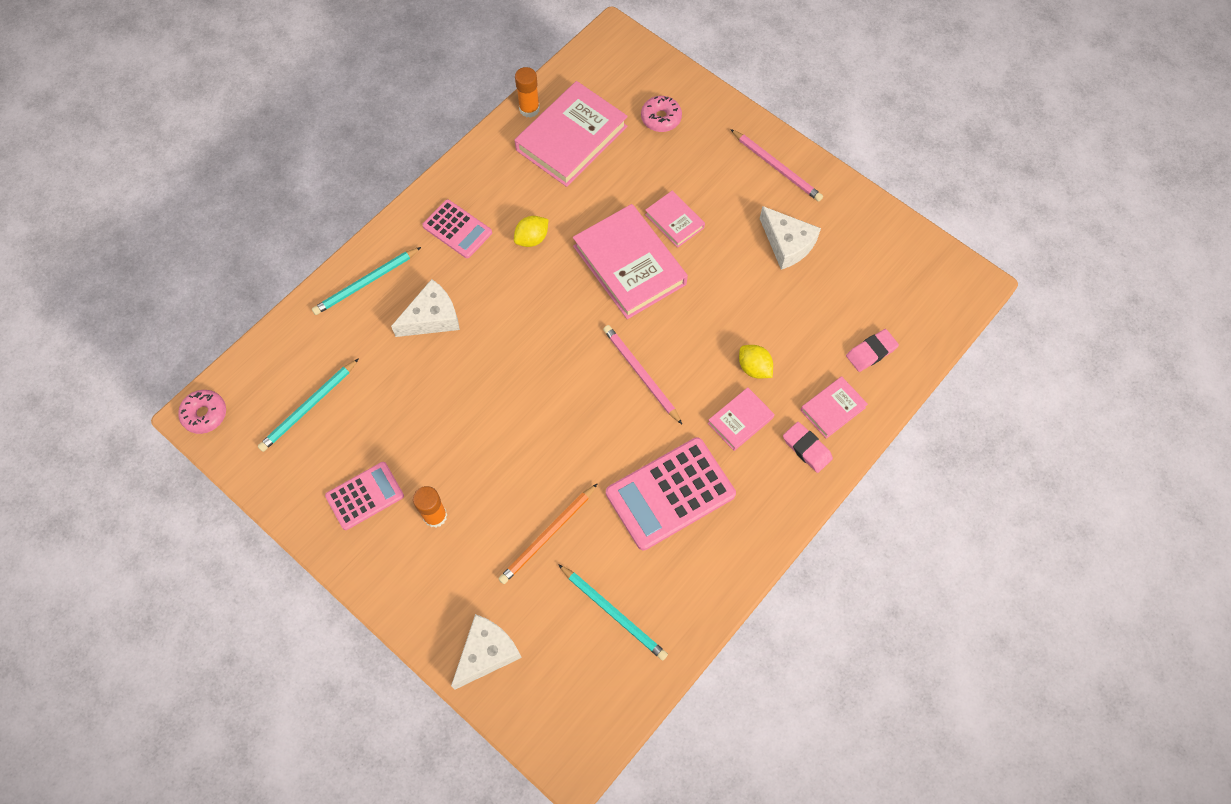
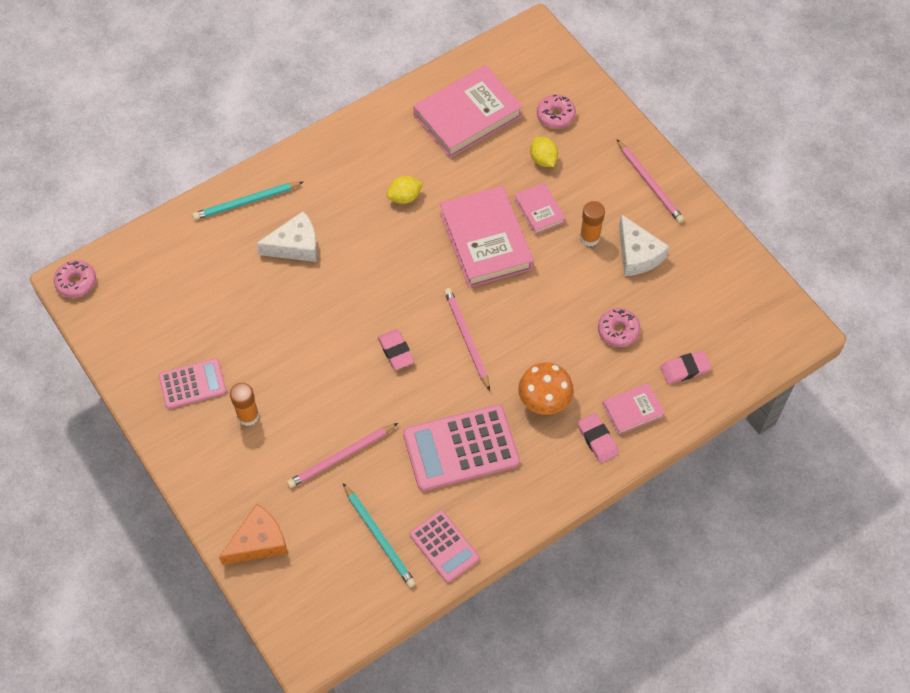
camera: 15 degrees right, 5 degrees down
turquoise pencil [258,358,359,452] -> none
pink calculator [422,199,492,258] -> pink calculator moved to [410,510,480,582]
white cheese [451,614,522,689] -> orange cheese [219,504,288,565]
orange pencil [498,483,598,584] -> pink pencil [287,423,398,488]
orange glue stick [515,67,540,118] -> orange glue stick moved to [580,201,605,246]
pink book [708,387,774,451] -> orange mushroom [518,362,574,415]
yellow lemon [739,345,773,379] -> yellow lemon moved to [530,137,558,167]
none -> pink eraser [378,329,415,370]
none -> pink donut [598,308,640,347]

